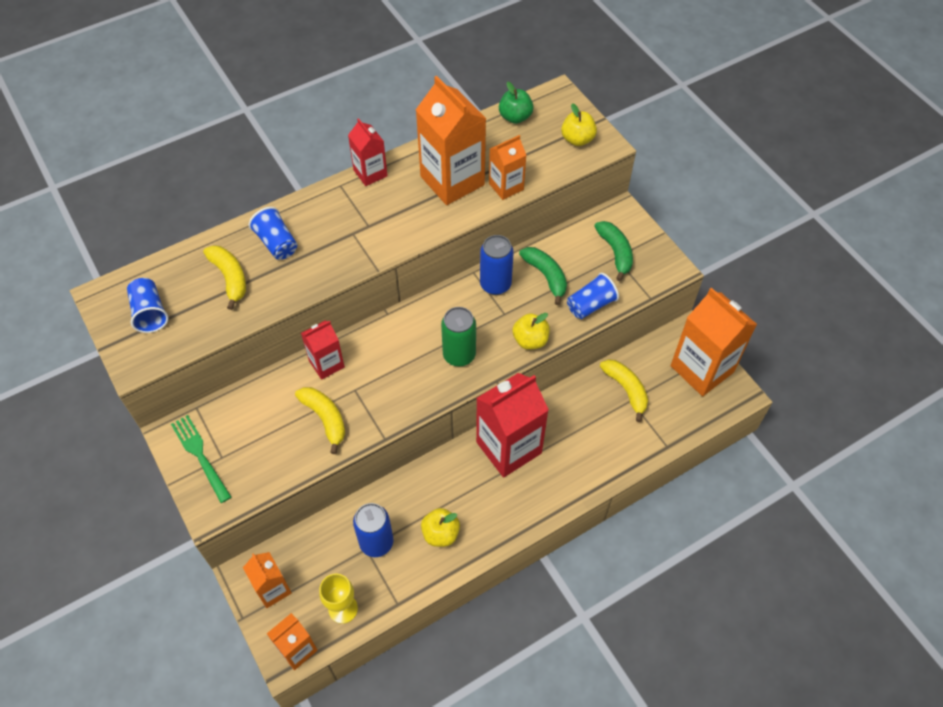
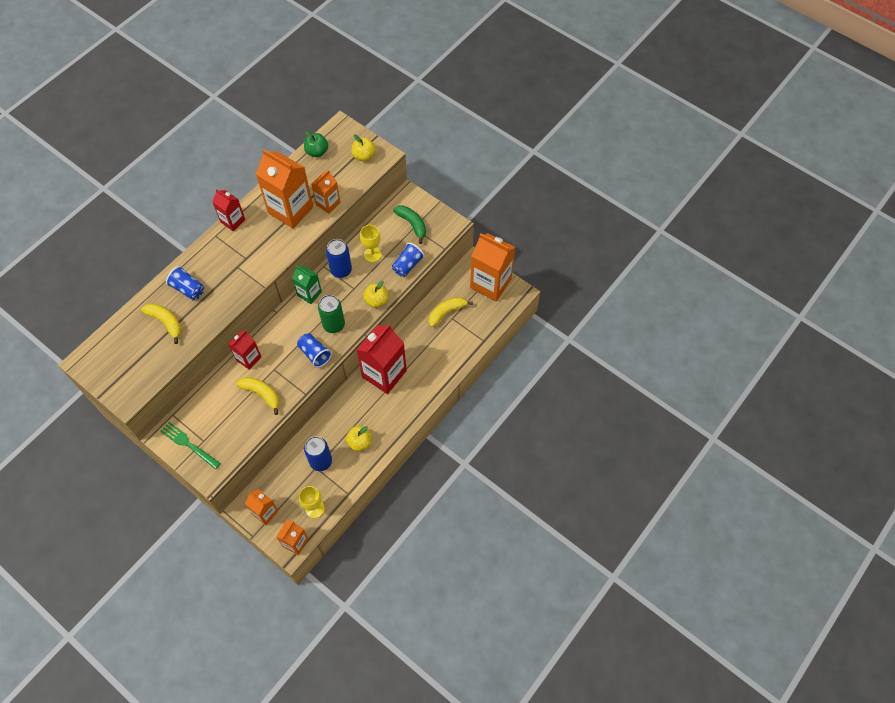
camera: 20 degrees left, 5 degrees up
blue cup [127,278,169,333] -> blue cup moved to [297,333,332,368]
green banana [519,247,567,305] -> yellow goblet [360,225,382,262]
yellow banana [600,359,648,422] -> yellow banana turned 75 degrees counterclockwise [429,297,473,327]
none -> green carton [292,265,322,304]

